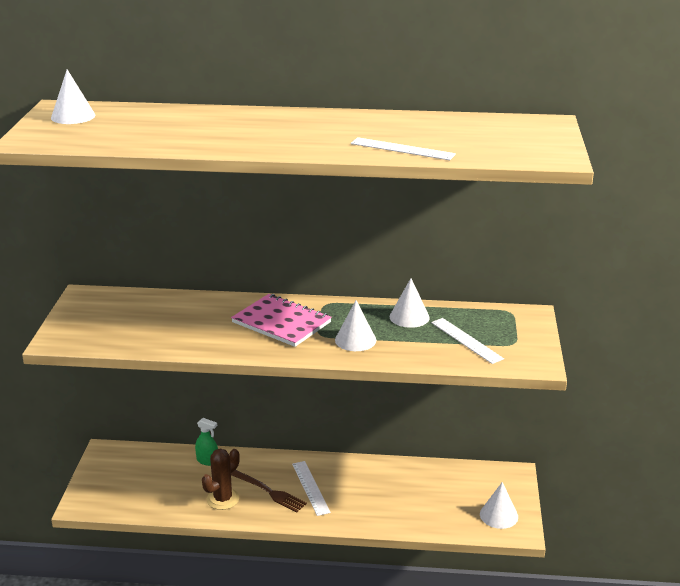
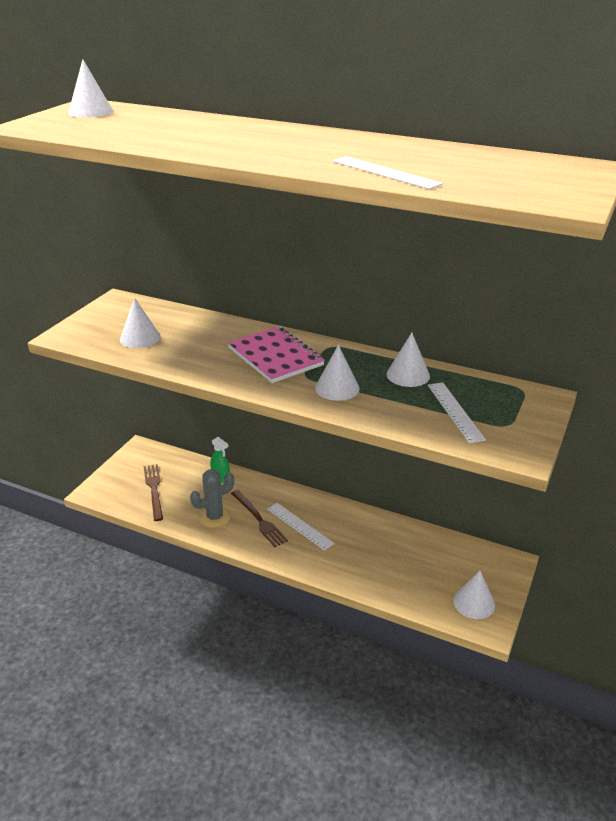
camera: 20 degrees right, 5 degrees up
brown cactus [202,449,240,510] -> grey cactus [190,469,234,528]
white ruler [292,461,331,516] -> white ruler turned 45 degrees counterclockwise [267,503,334,551]
none -> white cone [120,298,160,348]
none -> brown fork [144,464,163,521]

